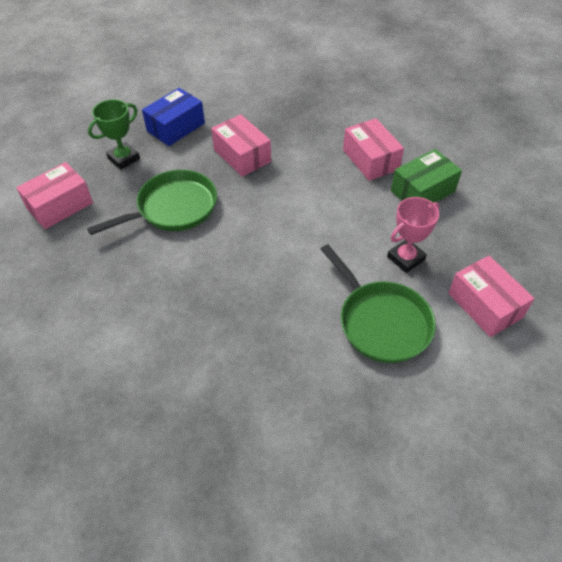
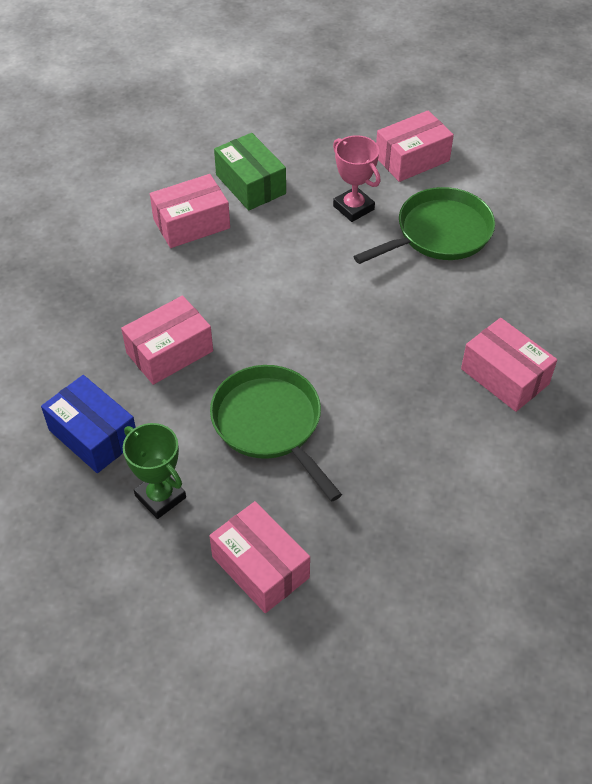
camera: 90 degrees left, 0 degrees up
none -> pink box [461,318,557,412]

